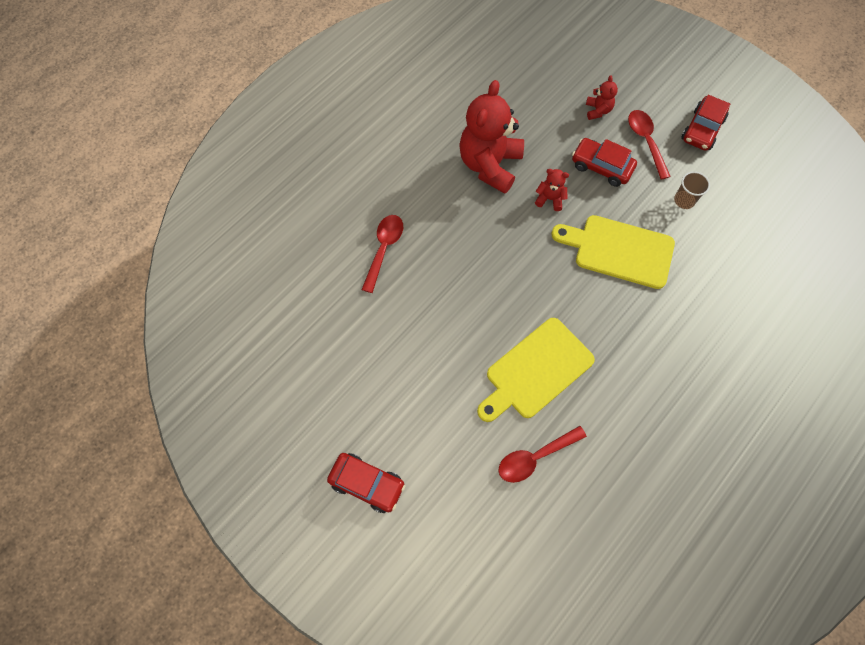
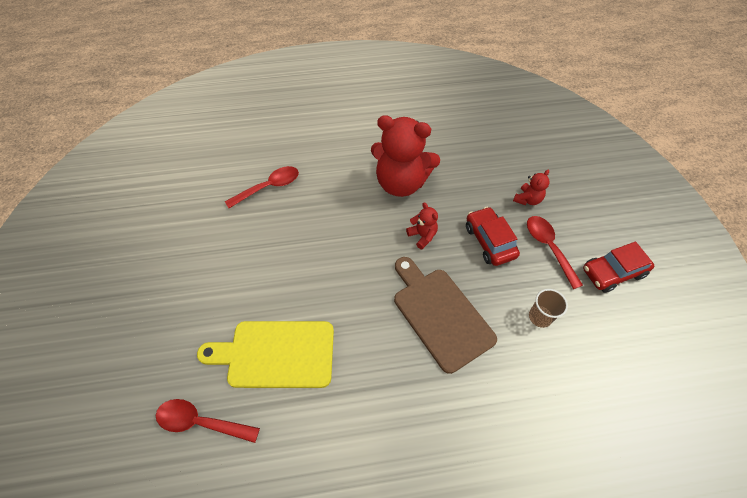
camera: 40 degrees right, 10 degrees down
red car [327,453,405,513] -> none
red teddy bear [459,80,524,194] -> red teddy bear turned 135 degrees counterclockwise [371,115,440,197]
yellow cutting board [551,215,675,289] -> brown cutting board [394,257,497,374]
red spoon [628,110,671,180] -> red spoon turned 45 degrees counterclockwise [527,216,583,289]

